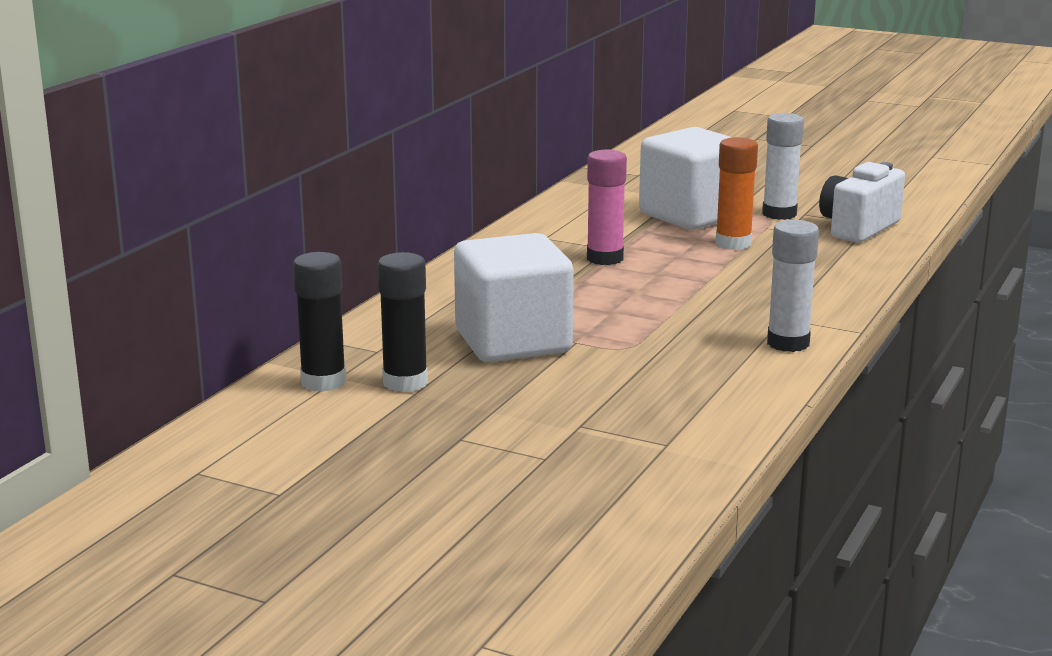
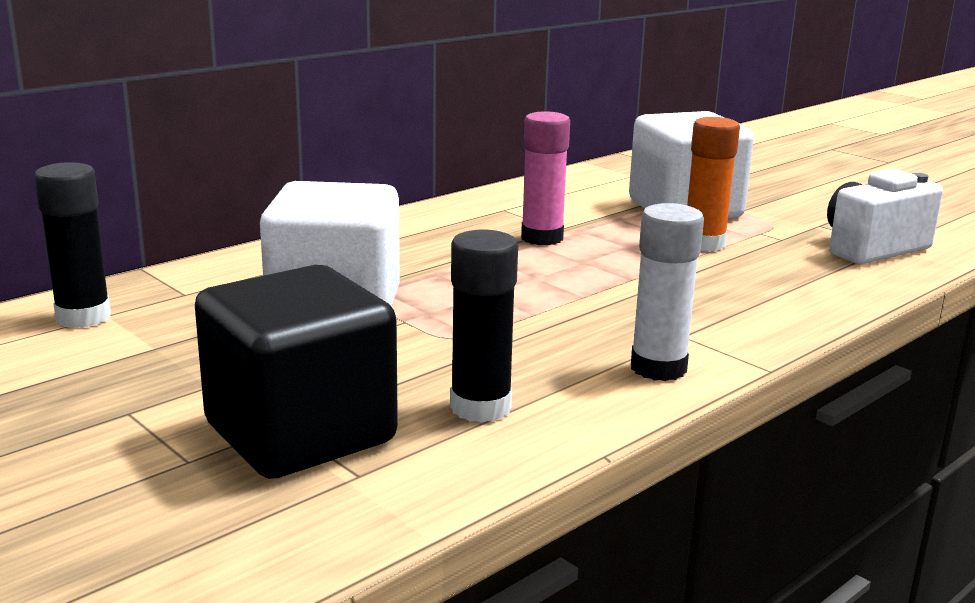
camera: 20 degrees right, 0 degrees up
black glue stick [378,252,428,392] -> black glue stick moved to [450,230,518,423]
white glue stick [762,113,804,220] -> none
none -> black cube [195,265,398,479]

